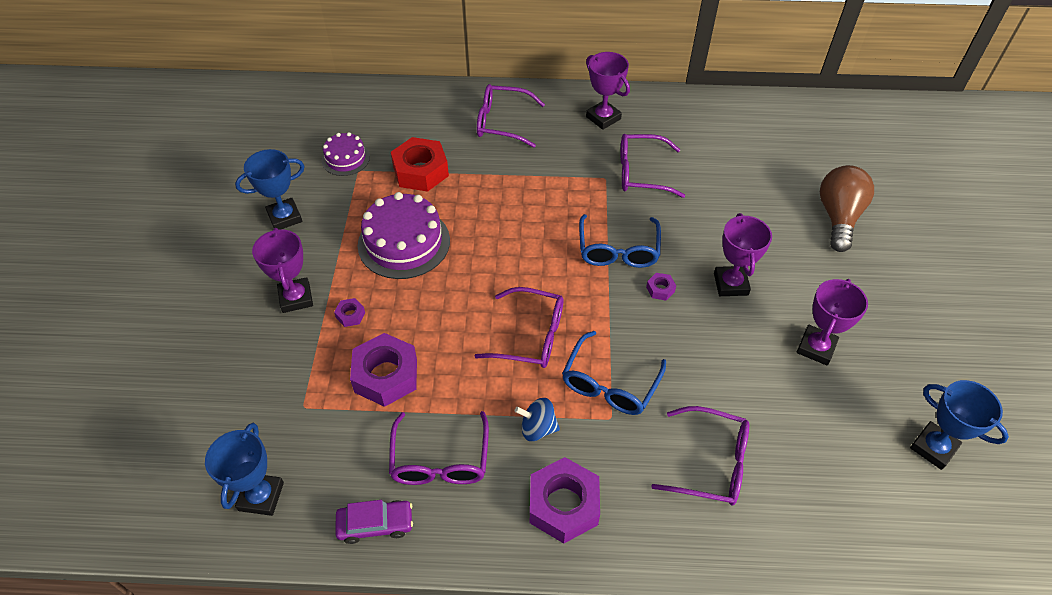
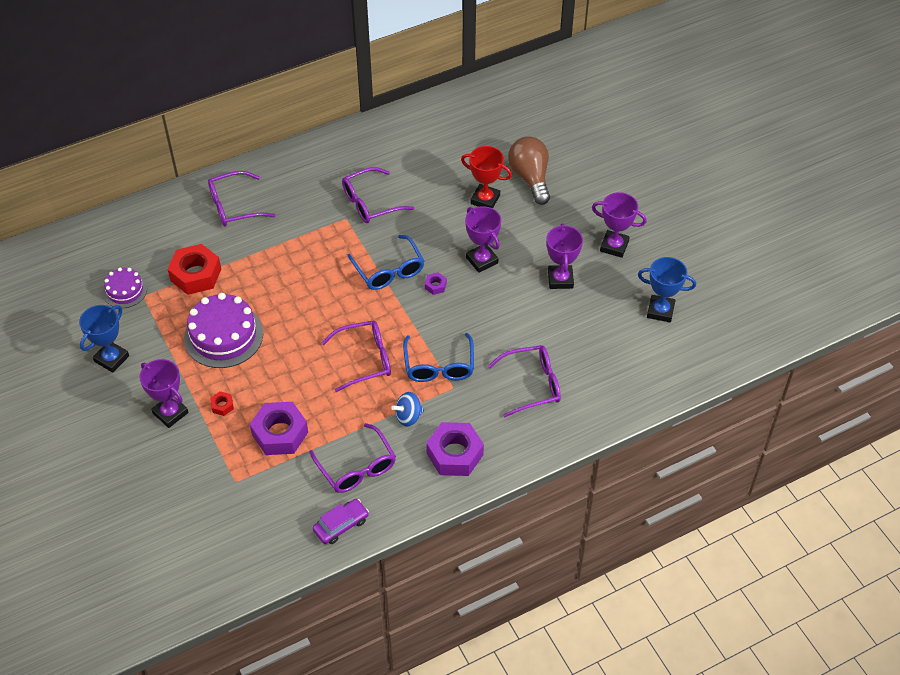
camera: 30 degrees left, 0 degrees up
blue trophy [205,423,284,516] -> none
purple nut [334,298,365,327] -> red nut [210,391,234,416]
purple trophy [586,52,630,130] -> purple trophy moved to [592,192,647,258]
none -> red trophy [461,146,512,208]

